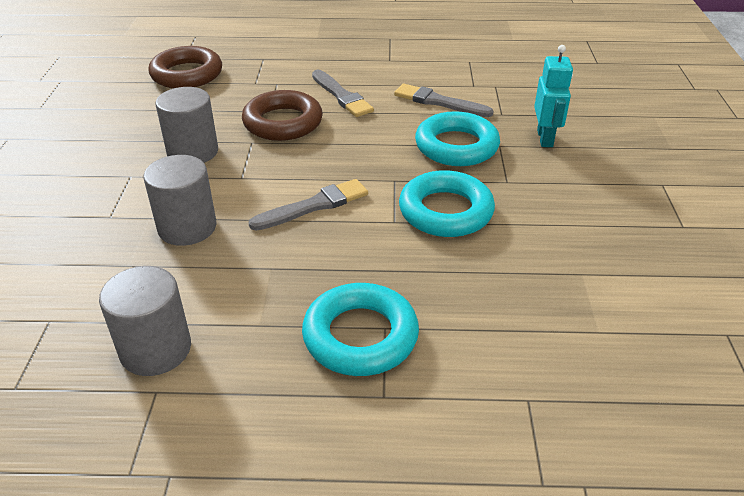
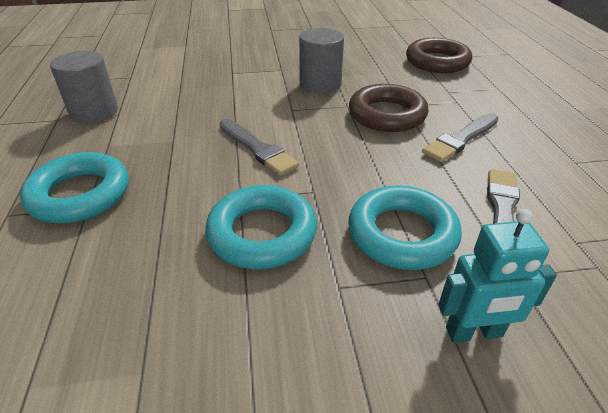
camera: 80 degrees right, 0 degrees up
grey cylinder [143,155,216,246] -> none

